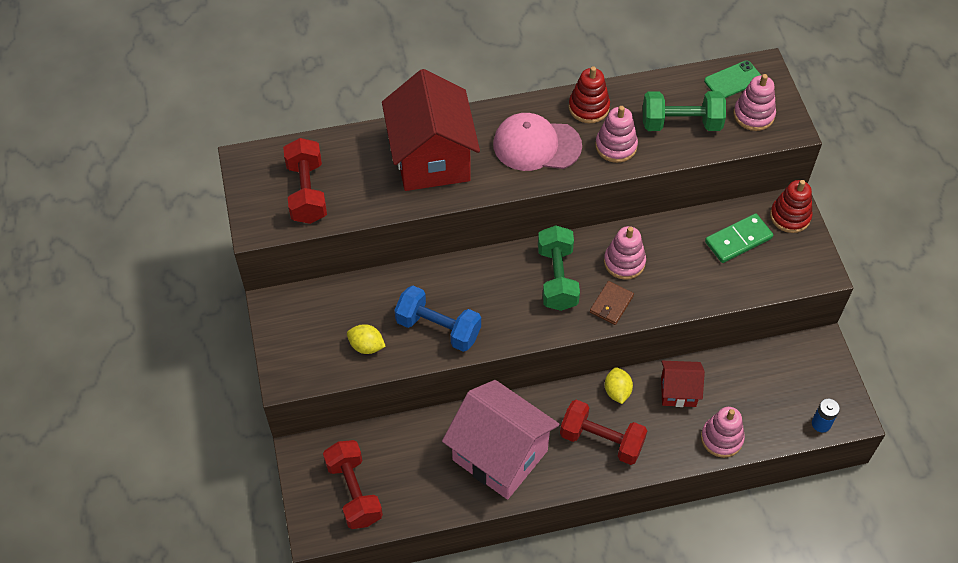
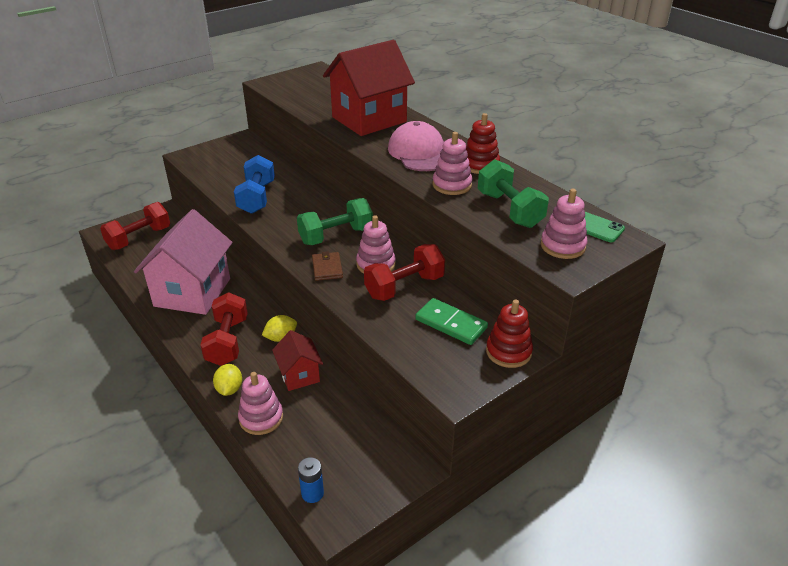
camera: 65 degrees right, 20 degrees down
red dumbbell [283,138,327,224] -> red dumbbell moved to [364,244,445,301]
yellow lemon [347,324,386,354] -> yellow lemon moved to [213,364,242,396]
brown wallet [590,281,634,325] -> brown wallet turned 75 degrees clockwise [312,251,343,281]

